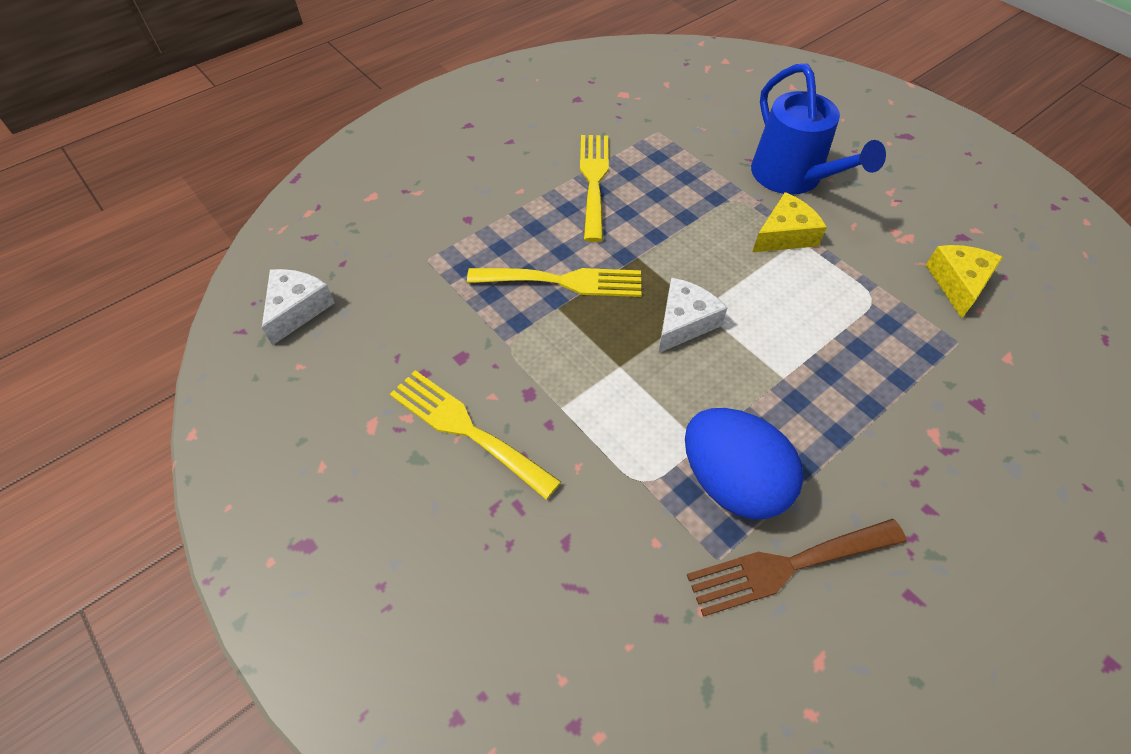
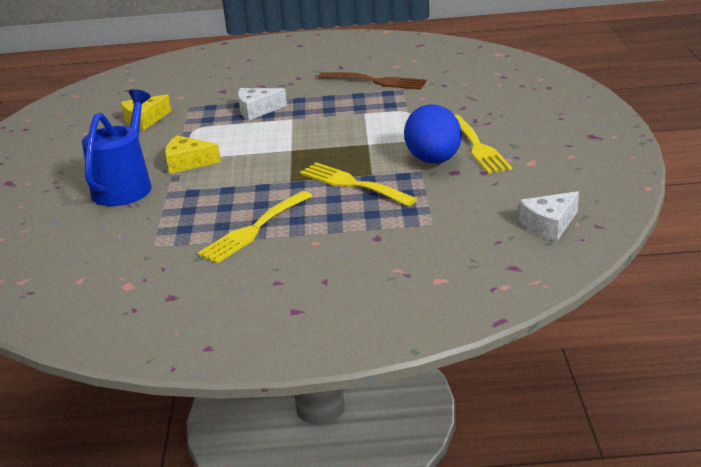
camera: 140 degrees left, 25 degrees down
white cheese [658,277,727,353] -> white cheese moved to [238,88,287,120]
blue egg [685,408,804,519] -> blue egg moved to [404,104,462,163]

